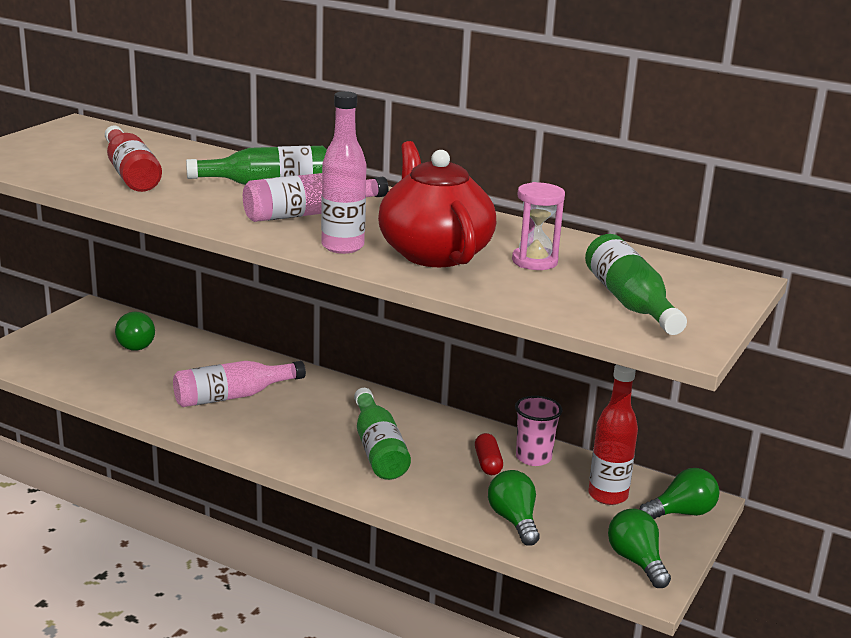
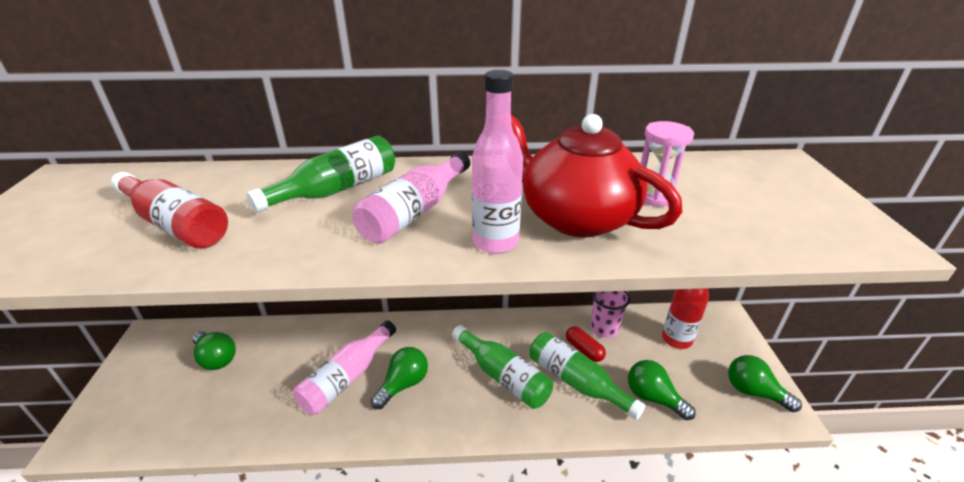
camera: 30 degrees left, 10 degrees up
green bottle [585,234,687,335] -> green bottle moved to [529,332,646,420]
green light bulb [639,468,719,519] -> green light bulb moved to [371,347,428,409]

